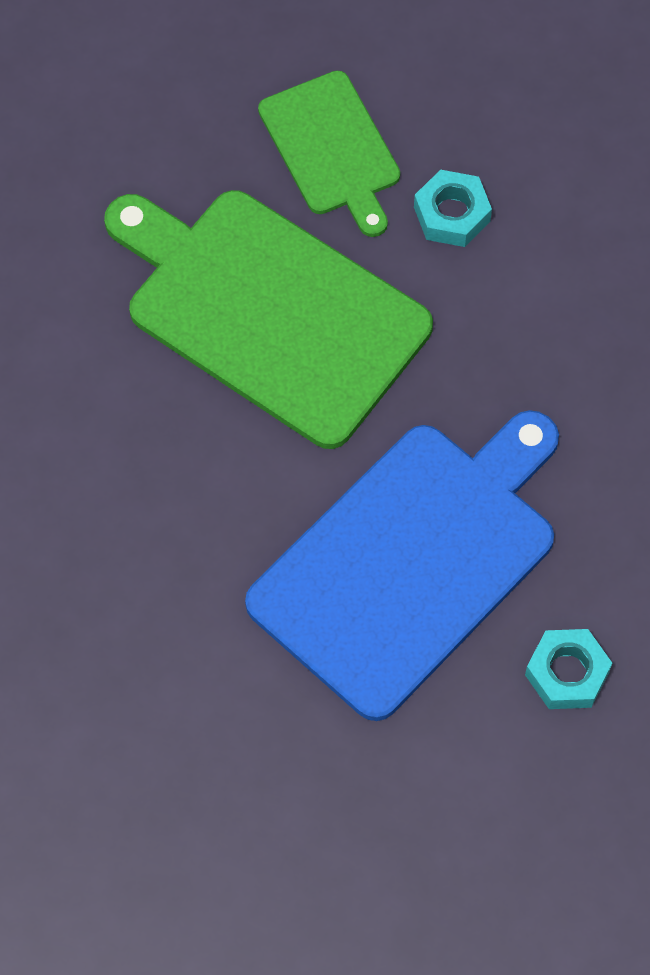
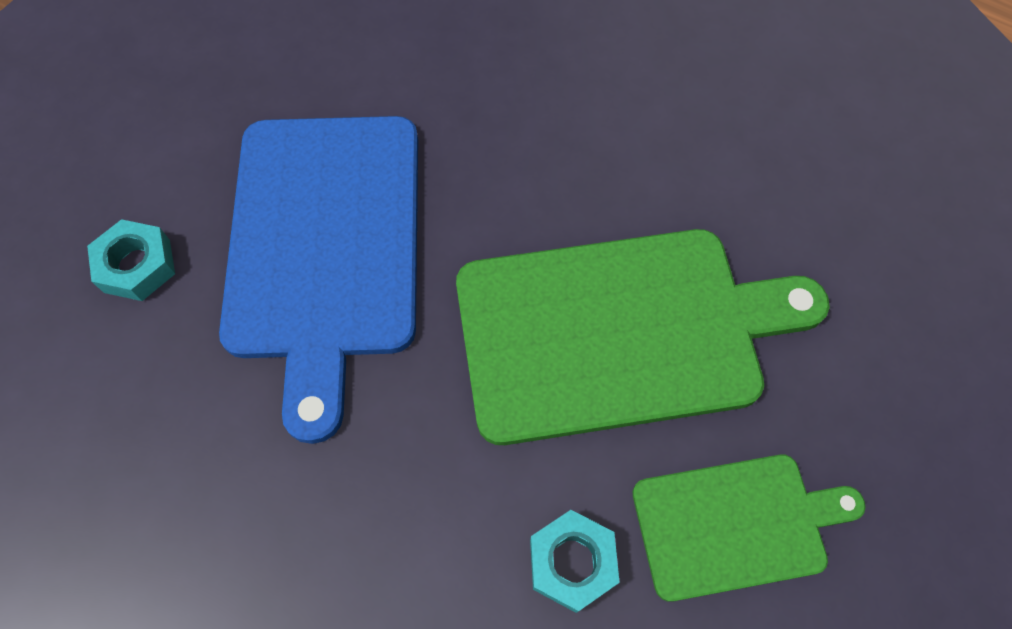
camera: 135 degrees right, 0 degrees up
green cutting board [258,71,400,237] -> green cutting board turned 150 degrees clockwise [633,455,866,602]

